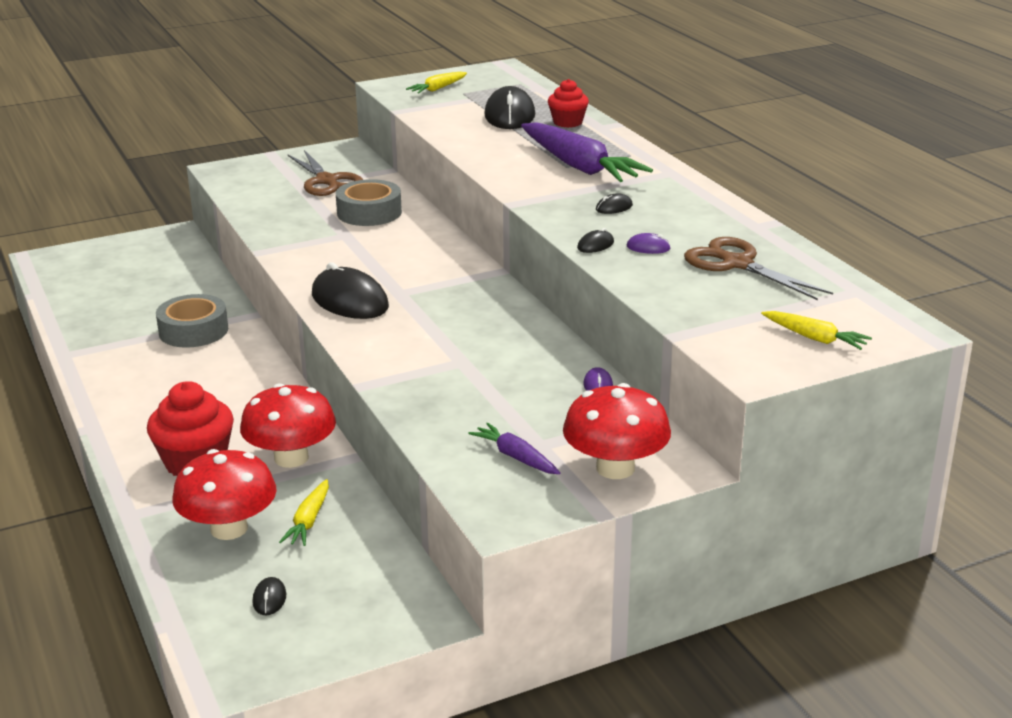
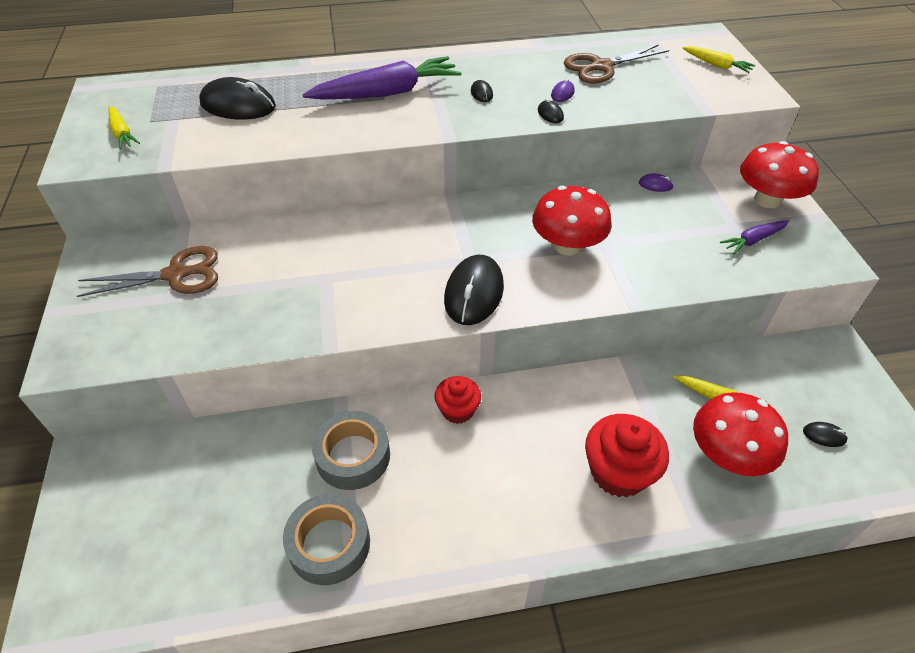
camera: 75 degrees left, 20 degrees up
red mushroom [240,383,336,468] -> red mushroom moved to [532,186,612,255]
black mouse [312,262,389,319] -> black mouse turned 45 degrees counterclockwise [444,255,504,325]
grey tape [336,179,402,226] -> grey tape moved to [283,494,370,585]
red cupcake [548,79,589,128] -> red cupcake moved to [435,376,481,424]
yellow carrot [761,311,872,350] -> yellow carrot turned 75 degrees clockwise [682,46,756,73]

